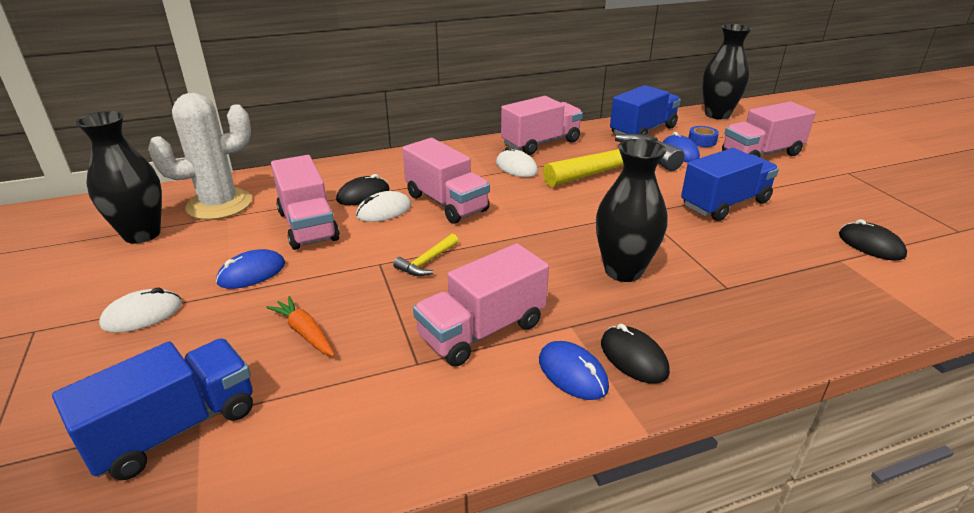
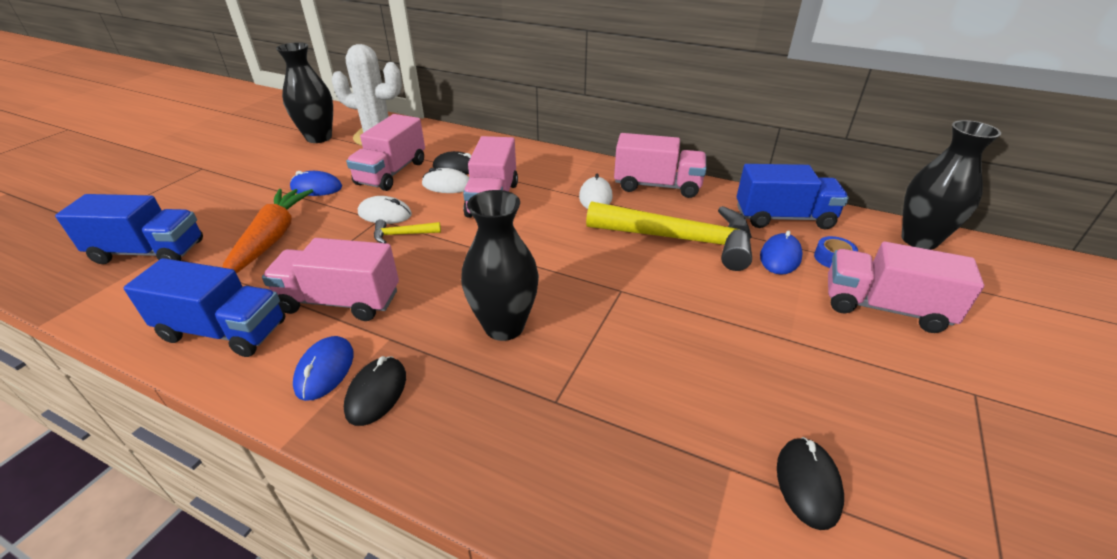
camera: 45 degrees right, 5 degrees up
white mouse [99,288,182,333] -> white mouse moved to [358,196,412,224]
orange carrot [266,296,335,356] -> orange carrot [222,189,313,274], size x1.82
blue truck [681,148,779,221] -> blue truck moved to [124,258,286,357]

